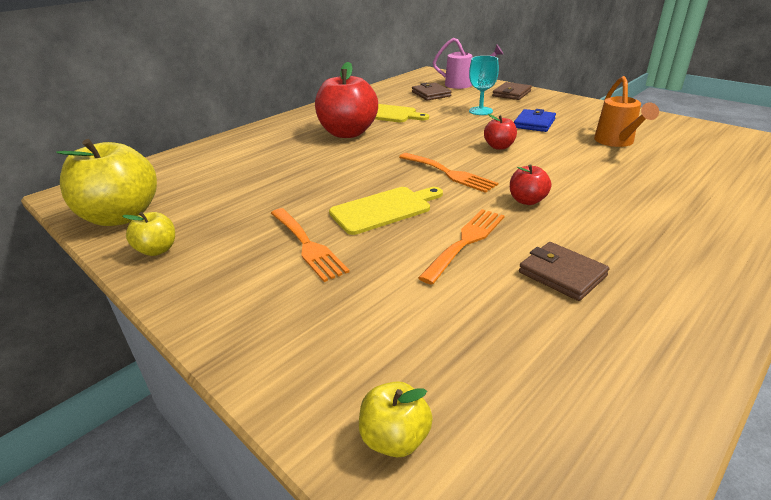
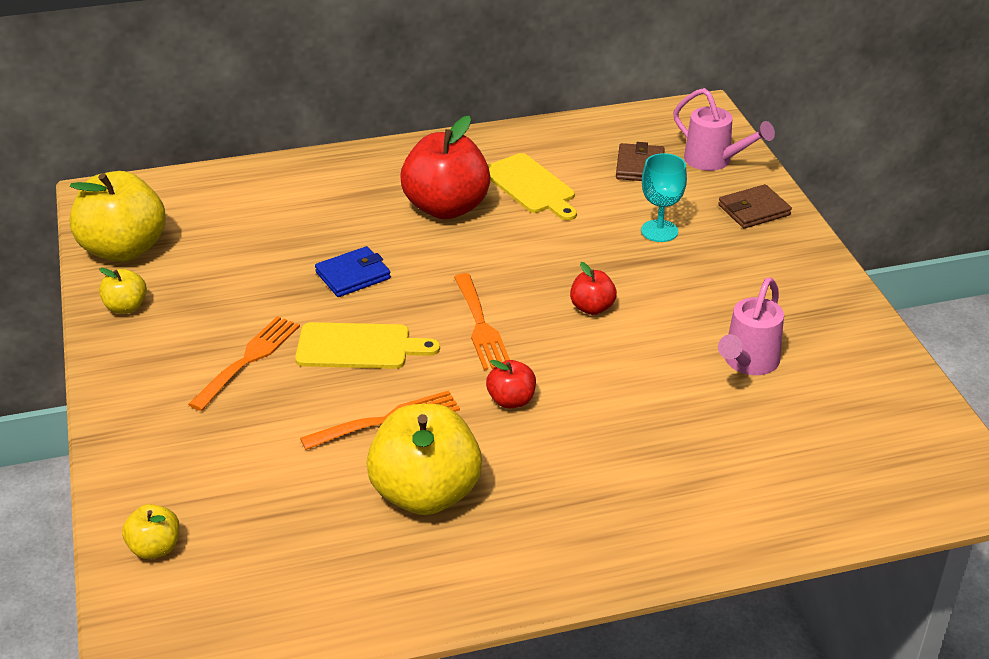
camera: 30 degrees right, 5 degrees up
orange fork [271,208,350,282] -> orange fork turned 150 degrees counterclockwise [188,316,300,411]
blue wallet [514,109,556,132] -> blue wallet moved to [315,246,391,297]
brown wallet [519,242,610,301] -> yellow apple [366,404,482,515]
orange watering can [594,76,659,147] -> pink watering can [718,277,784,375]

